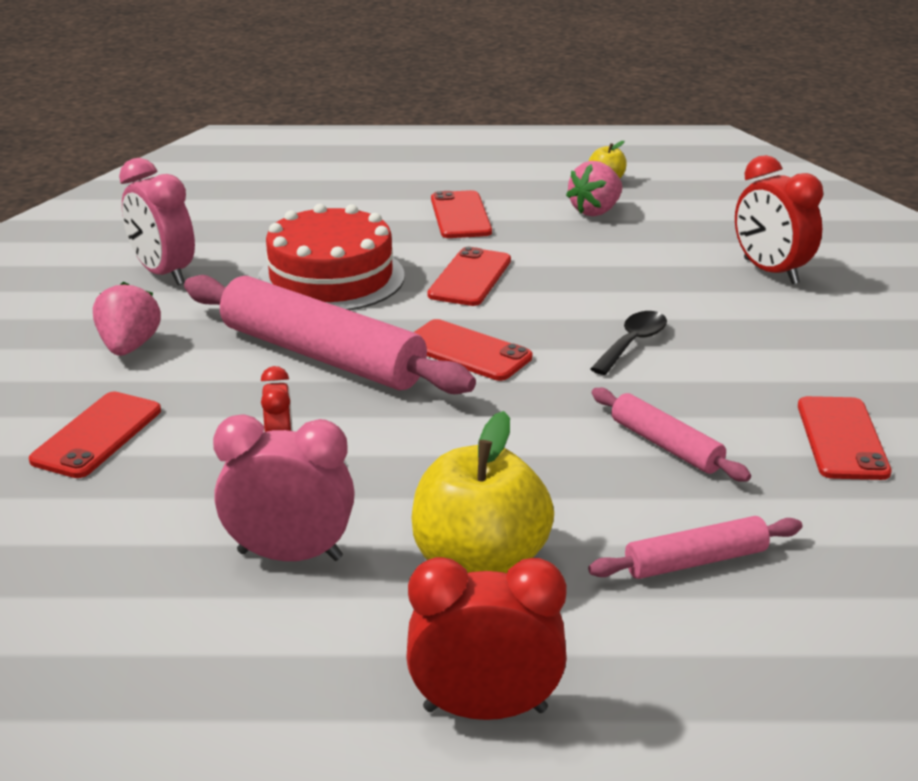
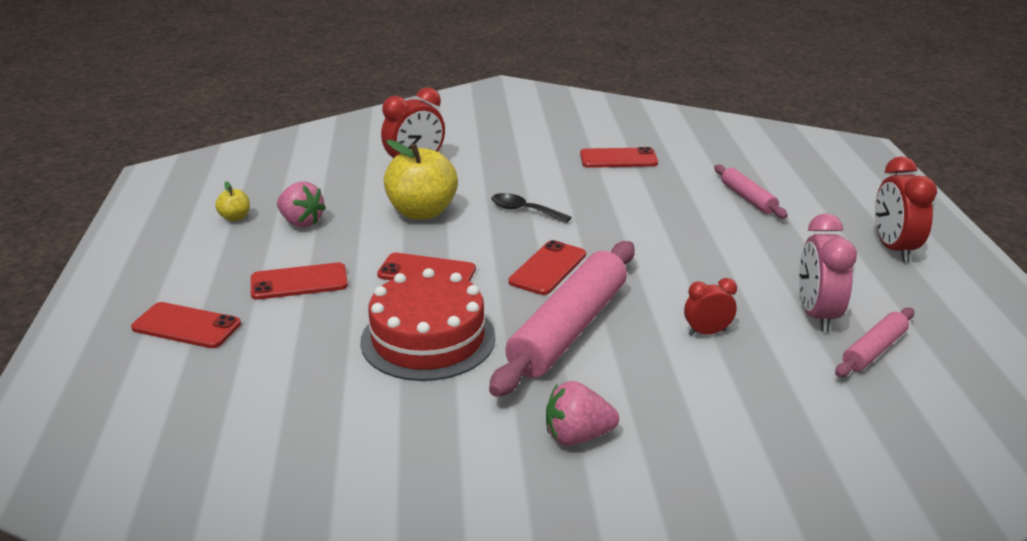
camera: 95 degrees left, 0 degrees up
red phone [29,391,161,478] -> red phone moved to [131,302,241,348]
pink clock [119,158,195,285] -> none
yellow apple [411,411,554,573] -> yellow apple moved to [384,140,458,220]
pink rolling pin [592,388,751,482] -> pink rolling pin moved to [835,307,914,377]

